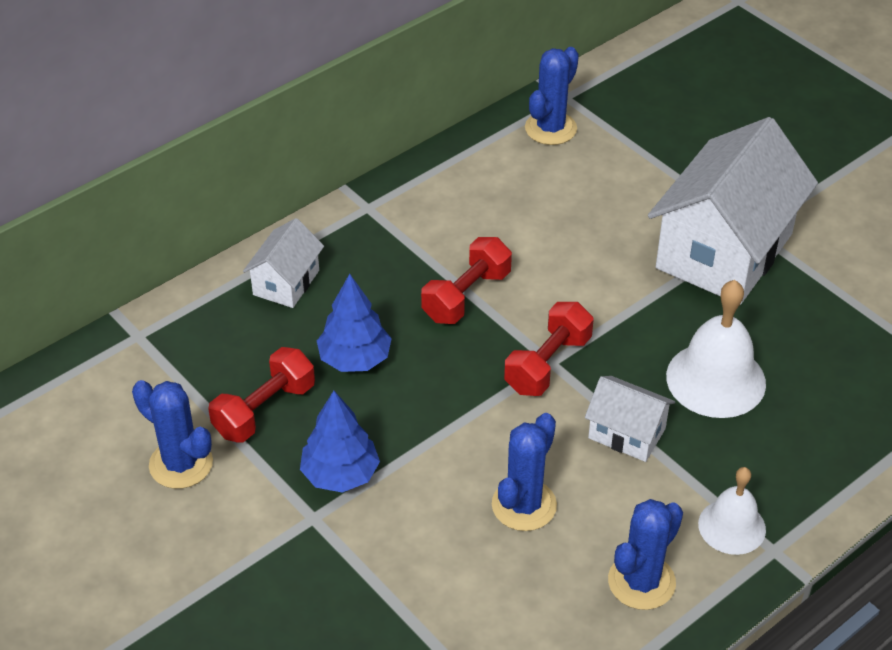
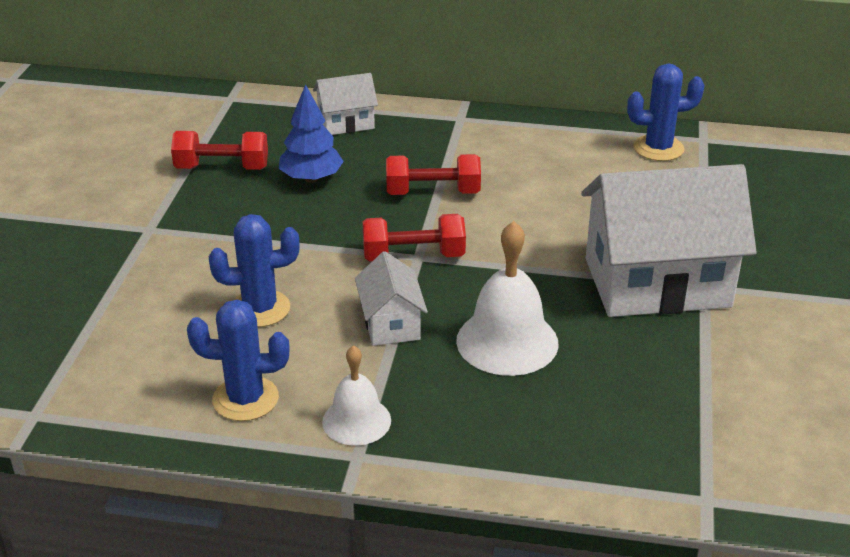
camera: 50 degrees right, 10 degrees down
blue cactus [132,380,213,489] -> none
blue tree [300,391,380,493] -> none

